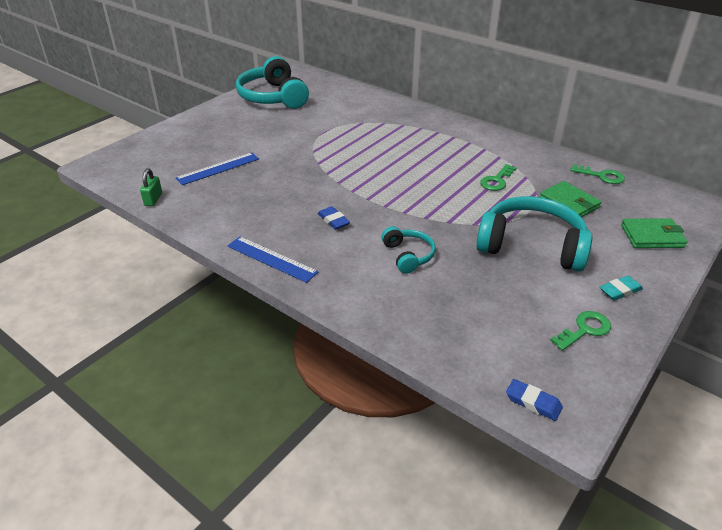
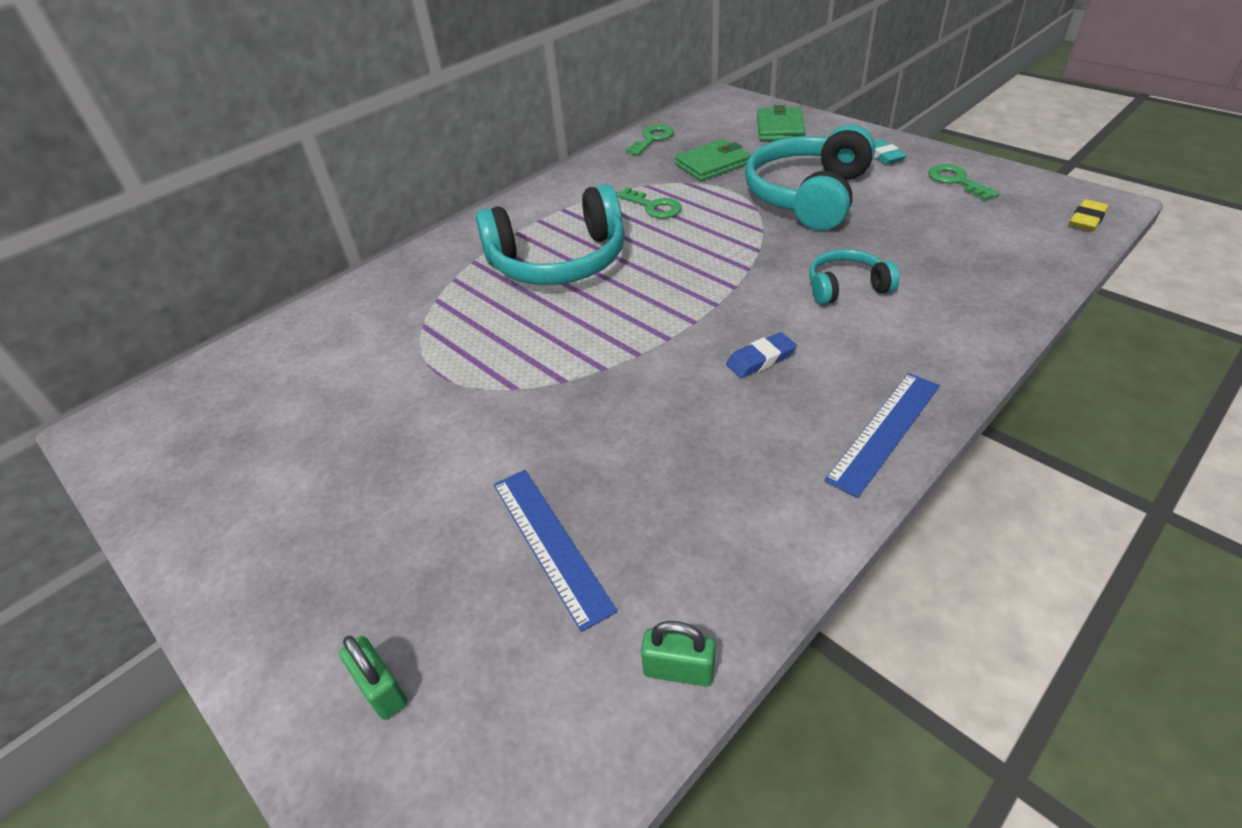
camera: 80 degrees left, 5 degrees up
turquoise headphones [236,56,309,109] -> turquoise headphones moved to [476,184,625,285]
blue eraser [506,379,563,421] -> yellow eraser [1069,199,1109,231]
none -> green padlock [339,636,407,720]

